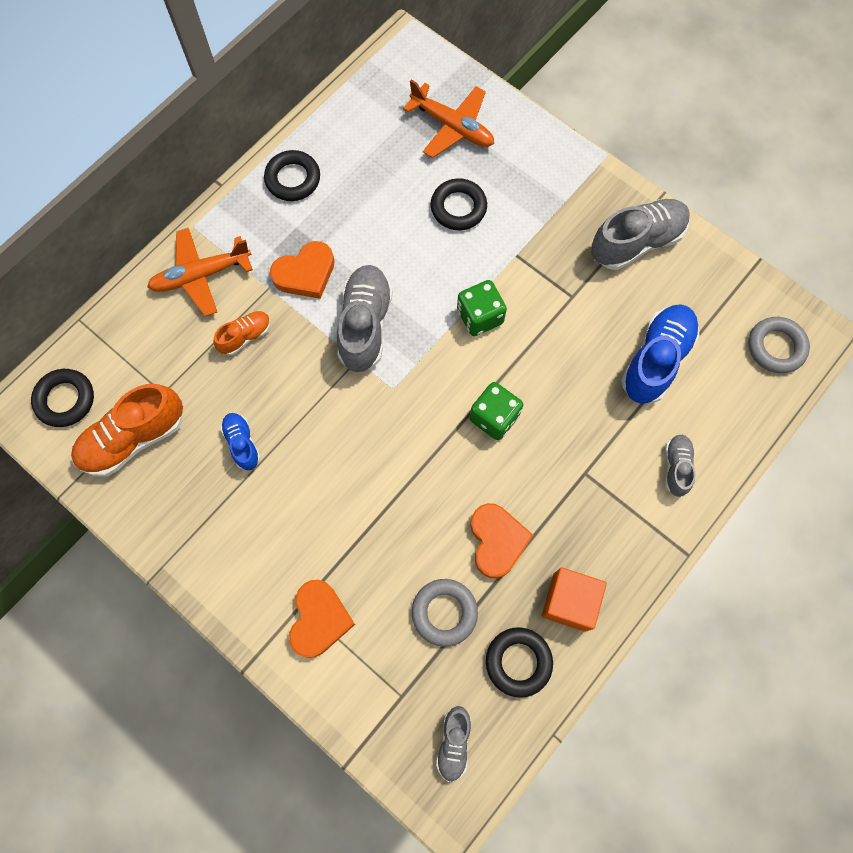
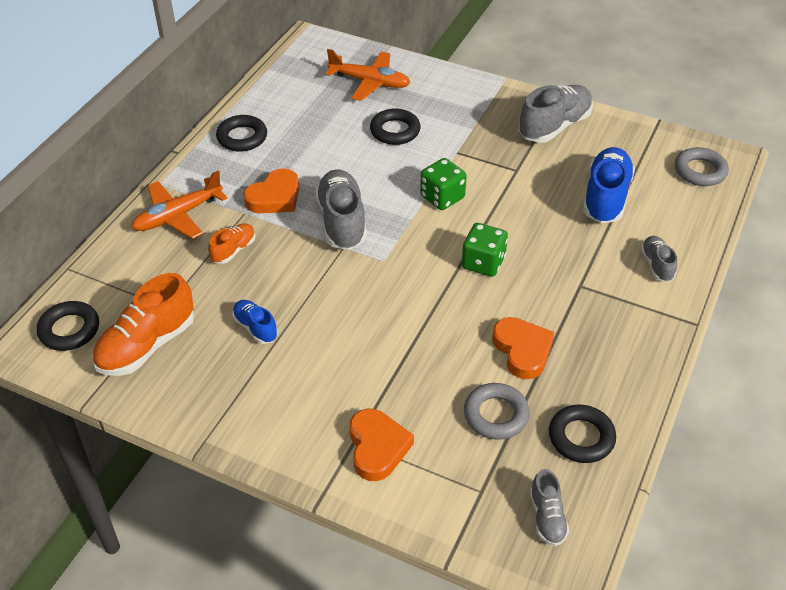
camera: 15 degrees left, 25 degrees down
orange cube [542,567,607,632] -> none

